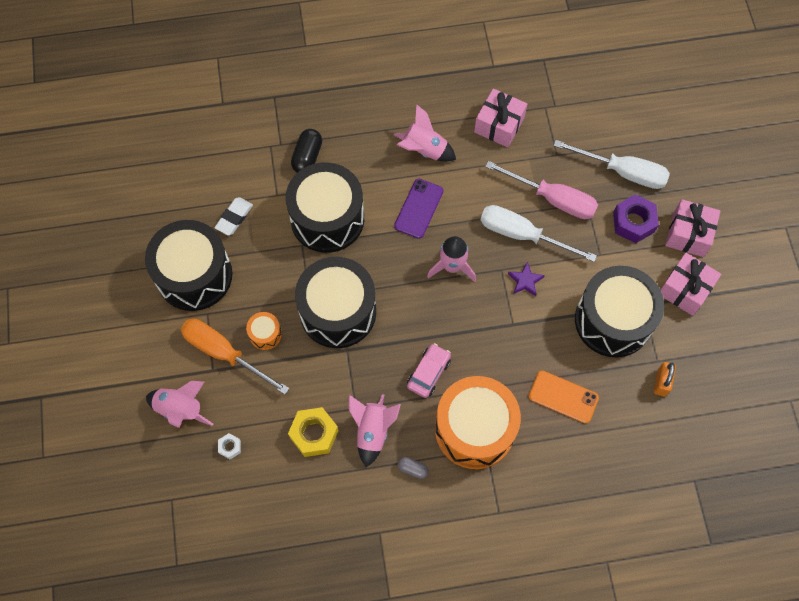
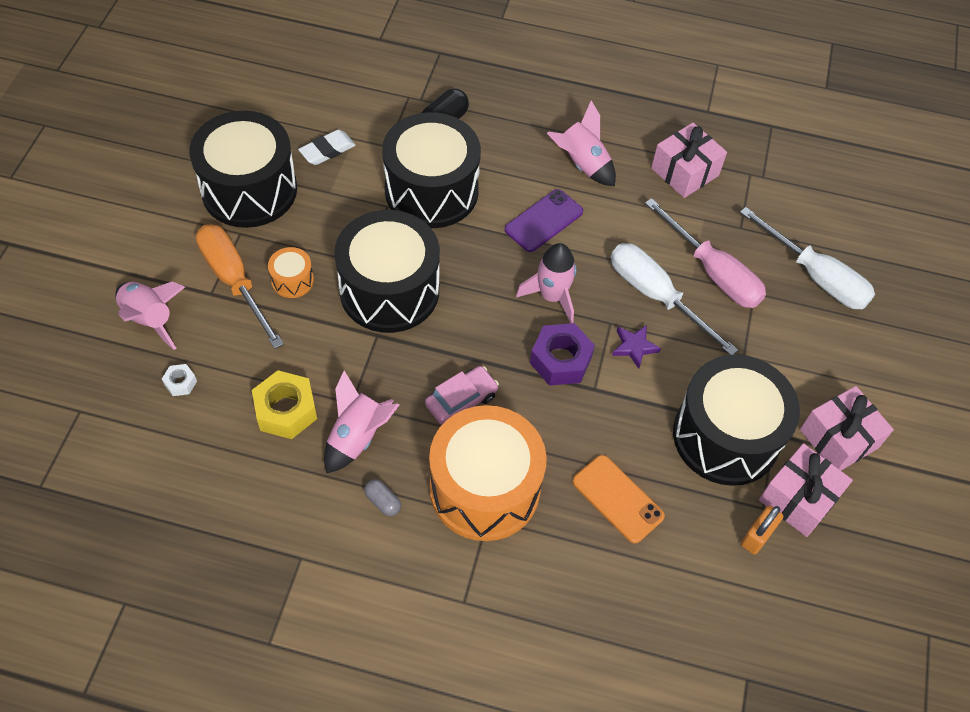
camera: 20 degrees right, 10 degrees down
purple nut [613,194,659,243] -> purple nut moved to [530,323,595,386]
pink gift [665,199,720,257] -> pink gift moved to [759,443,853,537]

